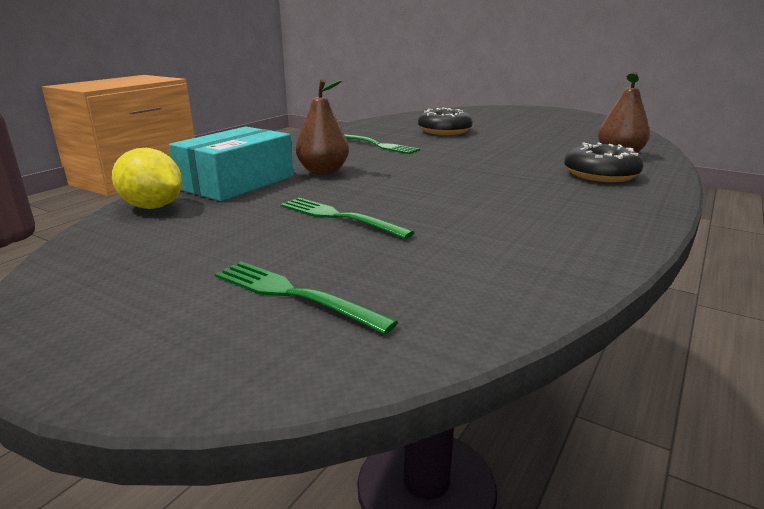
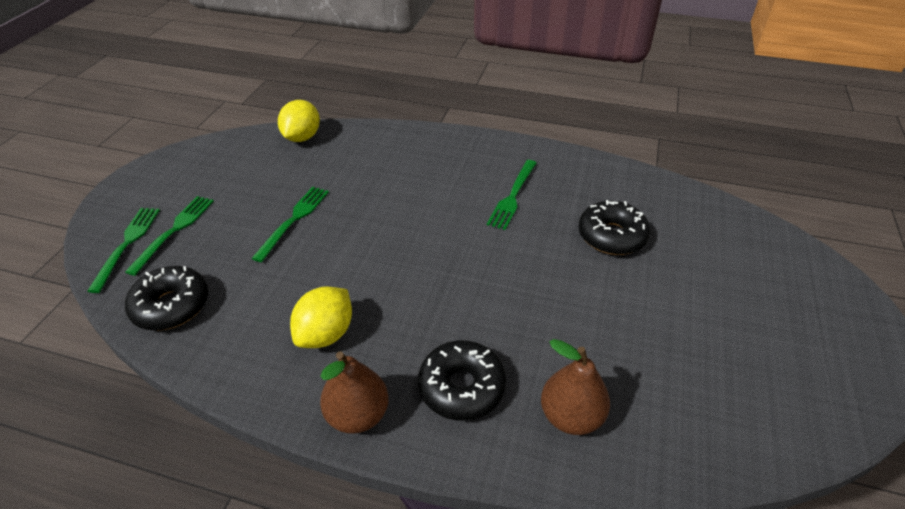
camera: 75 degrees right, 20 degrees up
turquoise box [169,127,293,201] -> none
brown pear [296,79,349,175] -> brown pear moved to [320,351,389,434]
none -> green fork [87,208,160,293]
none -> black donut [125,266,208,331]
none -> yellow lemon [290,286,352,348]

